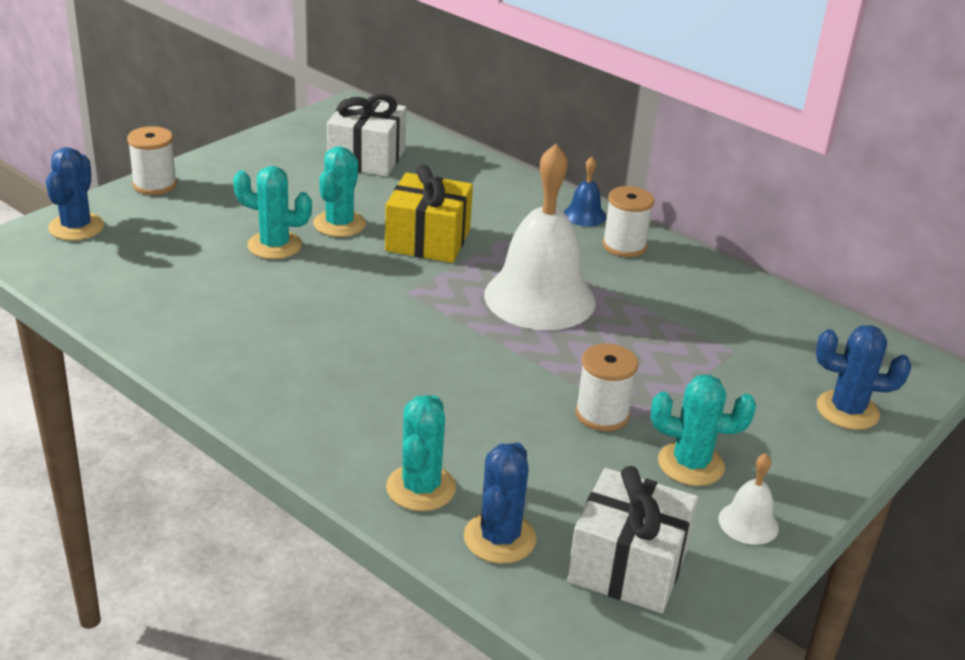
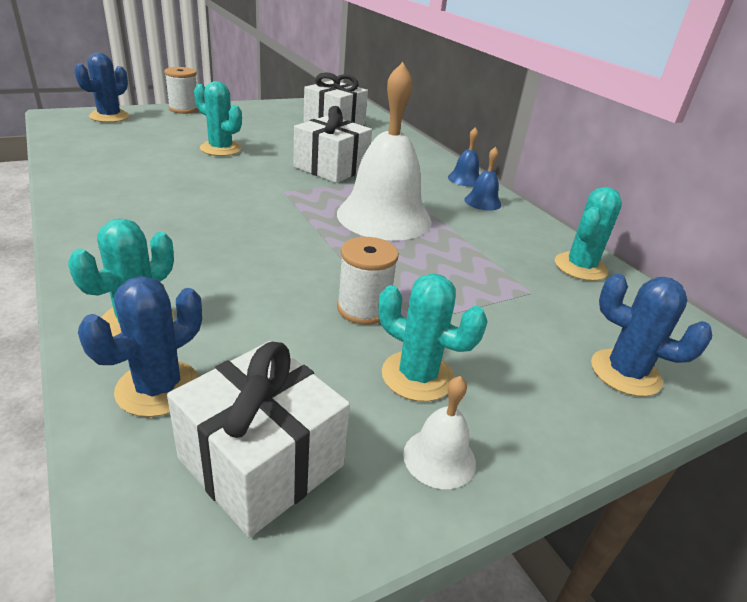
camera: 20 degrees right, 0 degrees up
turquoise cactus [313,146,366,237] -> turquoise cactus moved to [555,187,622,281]
yellow gift [385,164,473,263] -> white gift [294,106,372,183]
white spool [602,186,655,257] -> blue bell [464,147,501,211]

